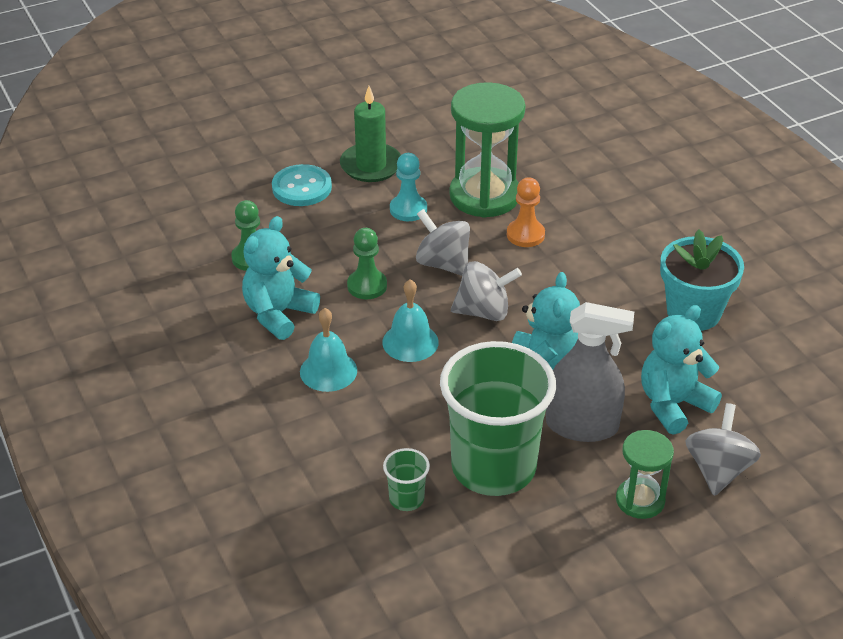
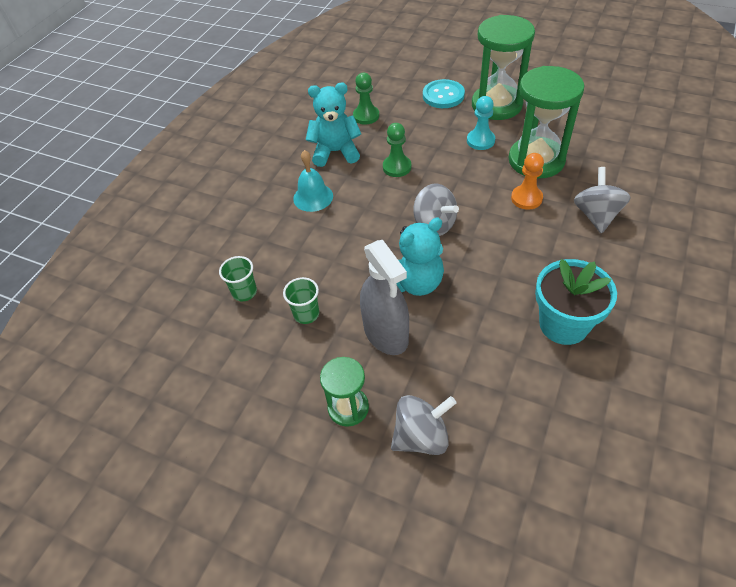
camera: 55 degrees right, 10 degrees up
green candle [340,86,401,182] -> green hourglass [472,15,535,120]
turquoise bell [382,279,439,362] -> none
grey spinning top [416,209,470,276] -> grey spinning top moved to [574,167,631,234]
green cup [440,341,556,496] -> green cup [283,277,319,324], size x0.41
turquoise teddy bear [641,305,722,435] -> none

